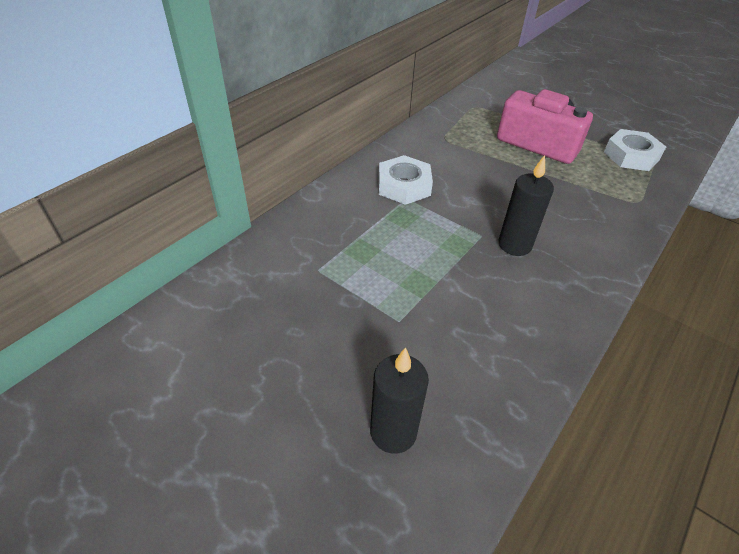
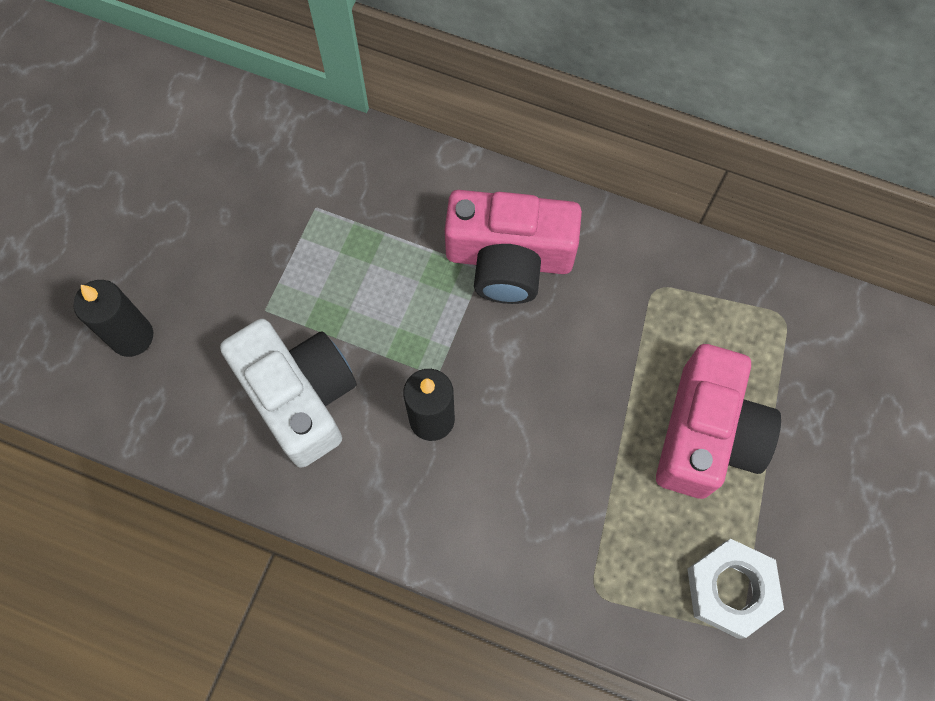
camera: 75 degrees right, 25 degrees up
white nut [378,155,433,205] -> pink camera [445,190,582,304]
none -> white camera [220,319,357,468]

